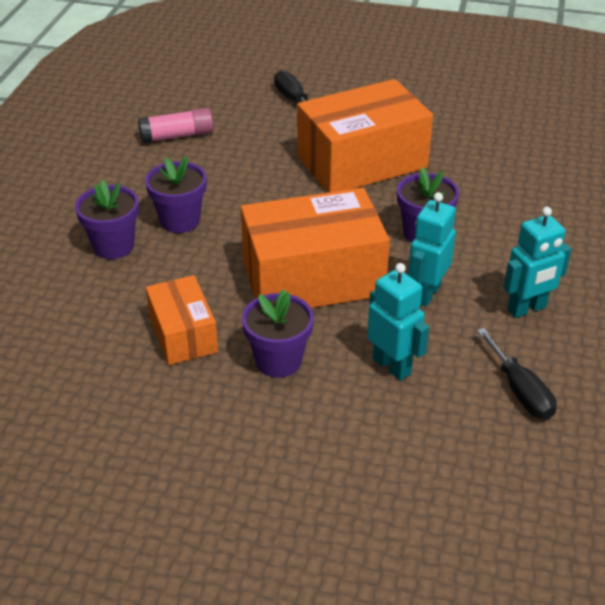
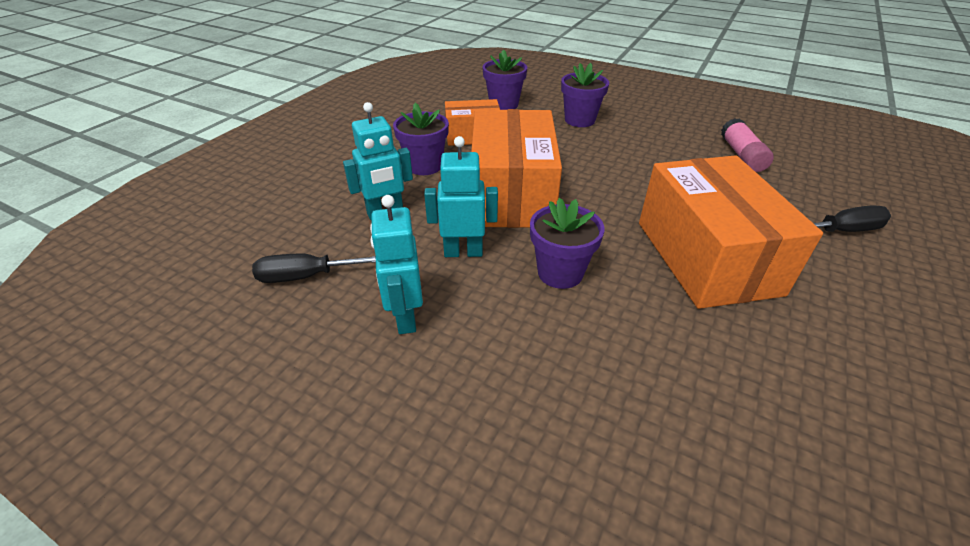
camera: 105 degrees right, 0 degrees up
purple flower pot [145,157,207,233] -> purple flower pot moved to [483,50,527,110]
turquoise robot [408,192,456,307] -> turquoise robot turned 45 degrees counterclockwise [424,136,498,257]

